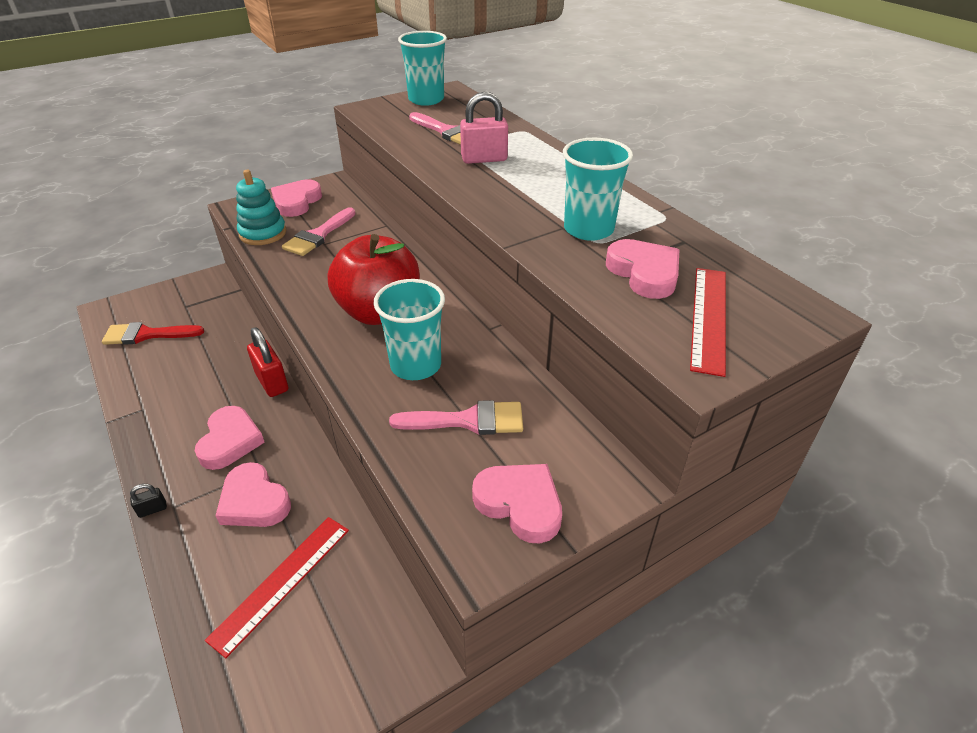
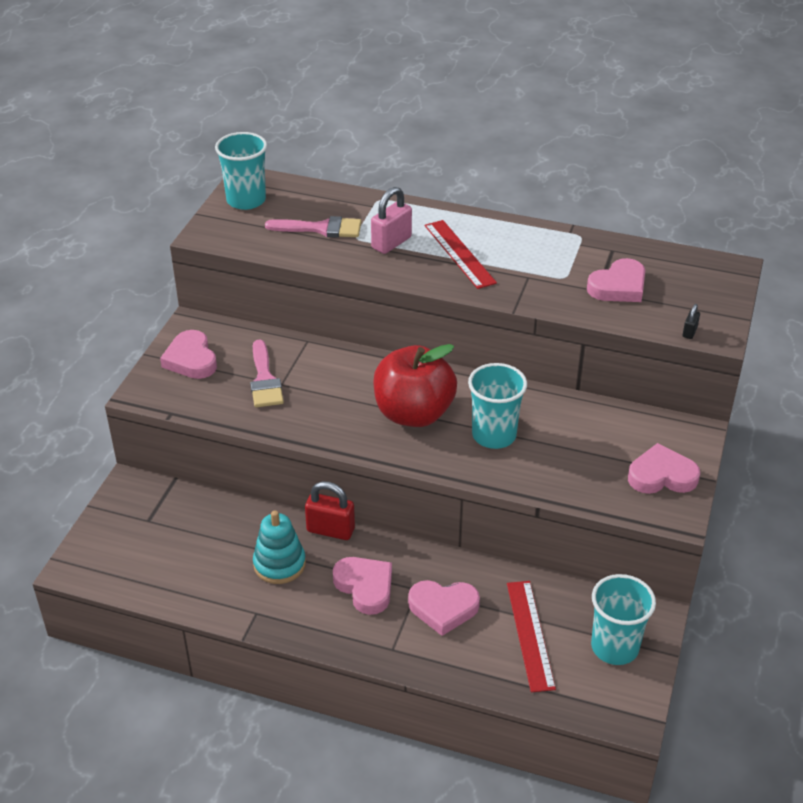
camera: 40 degrees left, 0 degrees up
red brush [102,322,204,345] -> none
black padlock [130,484,167,518] -> black padlock moved to [683,304,700,339]
turquoise stacking toy [236,170,286,245] -> turquoise stacking toy moved to [253,510,306,584]
pink brush [389,400,523,435] -> none
turquoise cup [563,138,633,241] -> turquoise cup moved to [591,574,656,665]
pink heart [606,239,679,299] -> pink heart turned 120 degrees clockwise [587,258,645,302]
red ruler [690,268,726,377] -> red ruler moved to [425,220,497,289]

